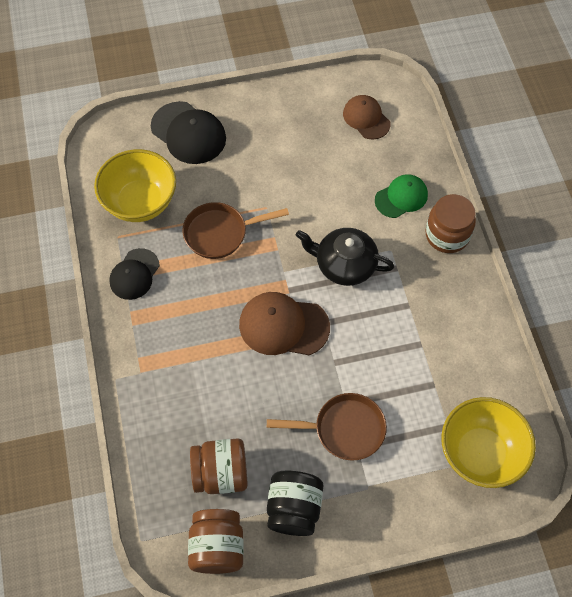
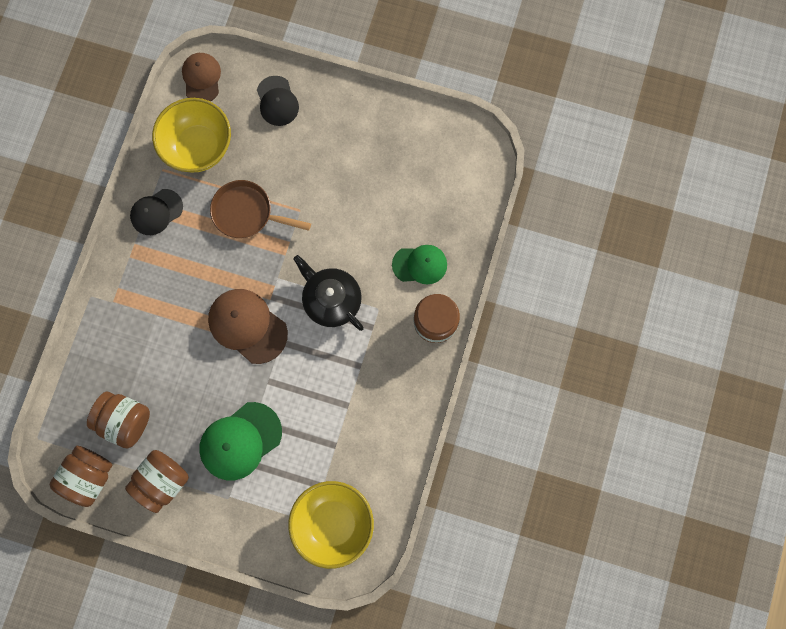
camera: 30 degrees right, 15 degrees up
black cap [151,101,226,164] -> black cap [257,76,299,126], size x0.66
brown pan [267,393,387,461] -> green cap [199,402,282,480]
black jar [267,471,324,536] -> brown jar [125,450,189,513]
brown cap [343,95,391,140] -> brown cap moved to [182,53,221,101]

